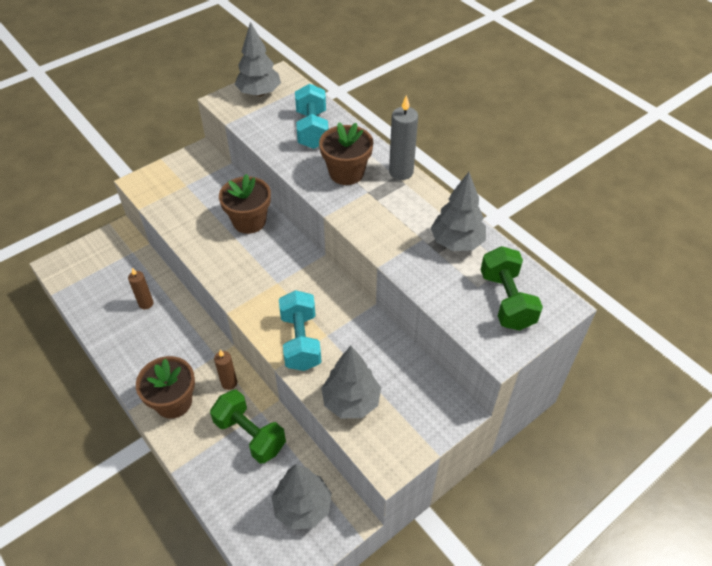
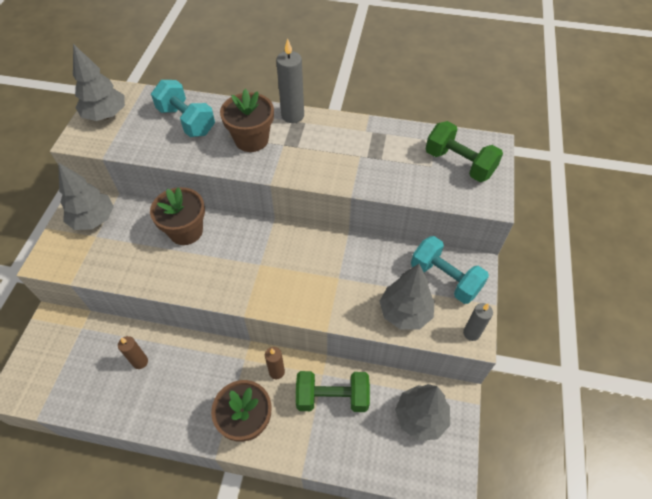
camera: 40 degrees left, 5 degrees up
turquoise dumbbell [279,290,321,371] -> turquoise dumbbell moved to [411,236,489,304]
grey tree [431,172,486,251] -> grey tree moved to [58,162,114,230]
none -> grey candle [463,303,493,341]

